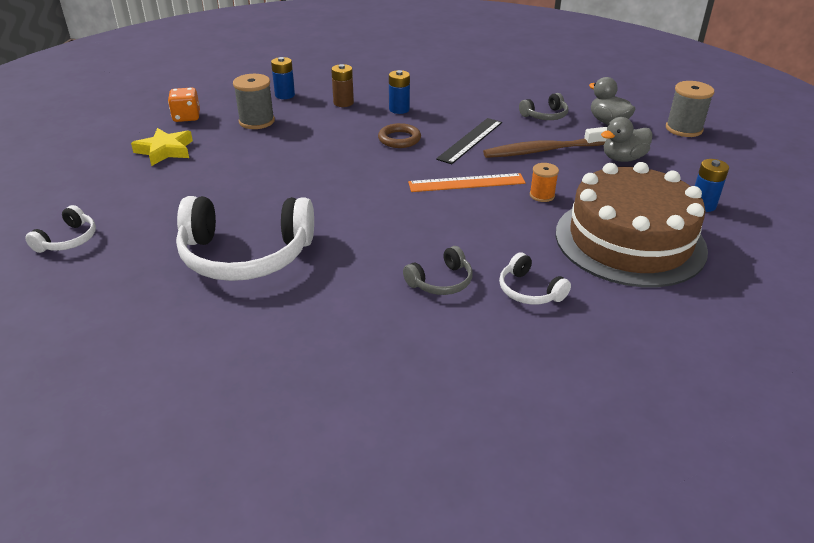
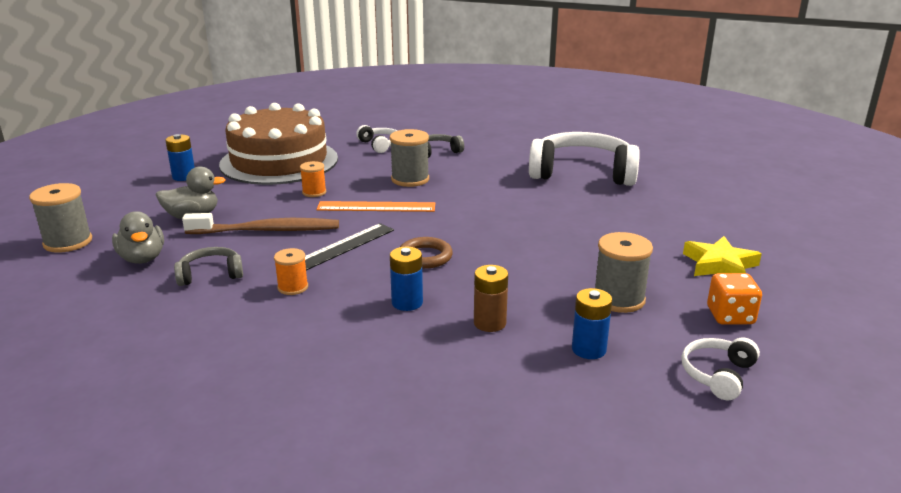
camera: 170 degrees left, 10 degrees down
white headphones [25,205,96,253] -> white headphones moved to [681,338,760,400]
none -> orange spool [274,248,308,295]
none -> grey spool [390,129,429,187]

